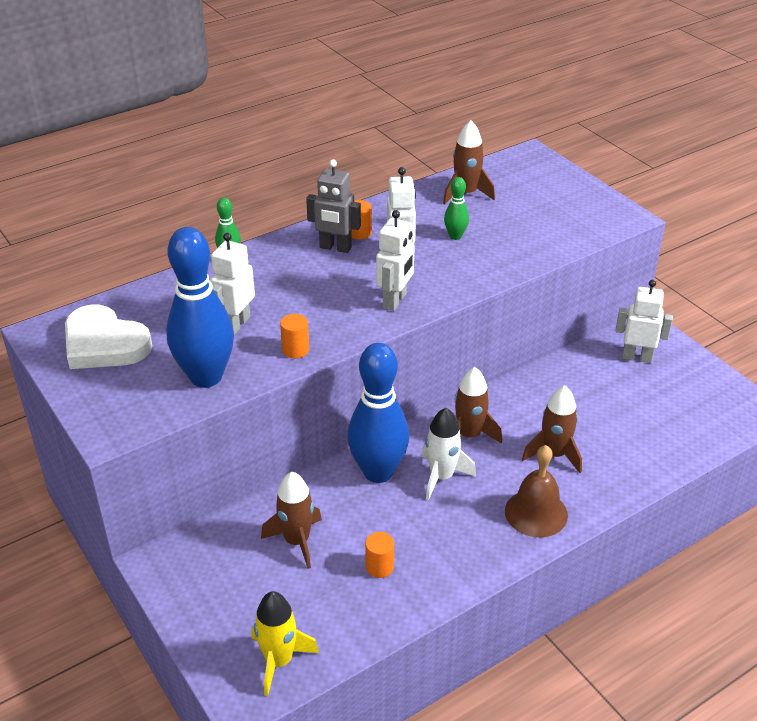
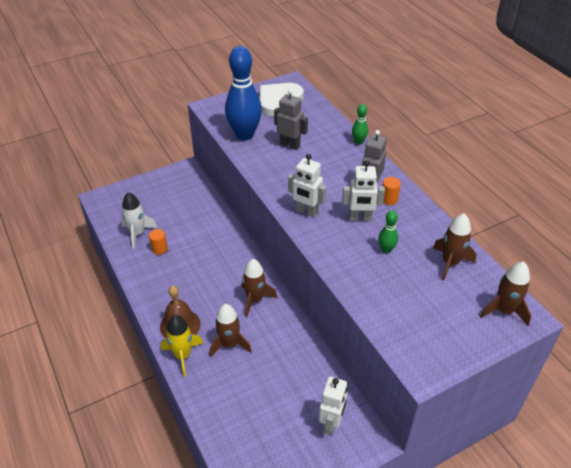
camera: 95 degrees right, 5 degrees up
white robot [210,233,255,335] -> grey robot [274,89,308,150]
yellow rocket [251,591,319,696] -> yellow rocket moved to [161,315,203,376]
brown rocket [261,472,322,569] -> brown rocket moved to [480,262,531,326]
orange cylinder [280,314,309,358] -> none
blue bowling pin [347,343,409,483] -> none
white rocket [421,408,476,501] -> white rocket moved to [121,192,157,249]

